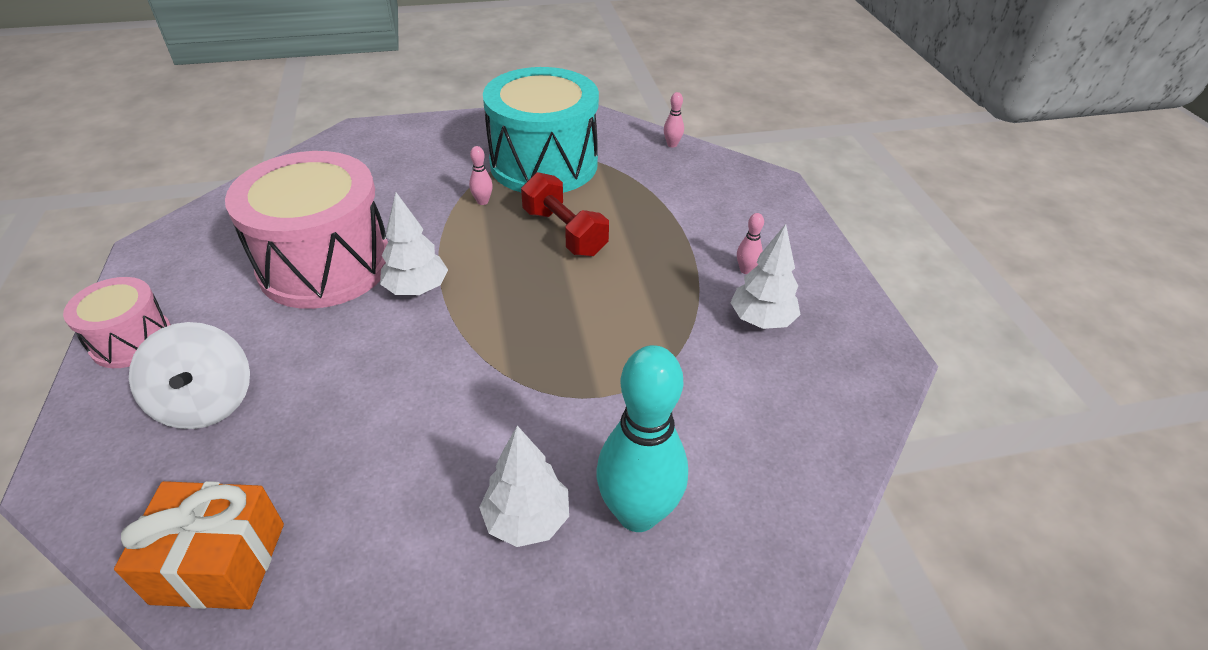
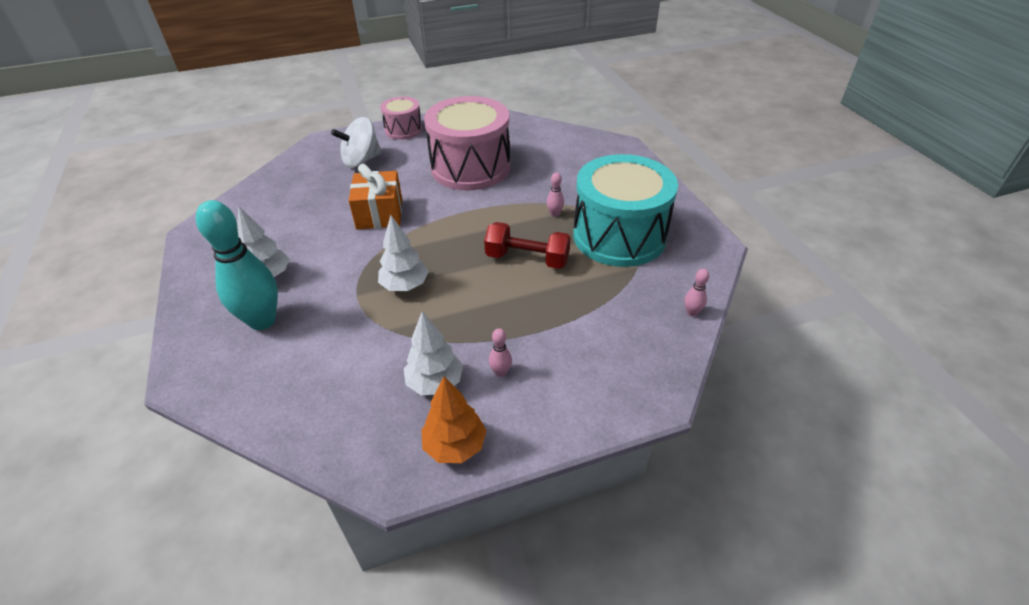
camera: 85 degrees right, 0 degrees up
orange gift [114,481,284,609] -> orange gift moved to [348,164,402,229]
white tree [380,193,448,295] -> white tree moved to [378,215,429,291]
red dumbbell [521,172,609,257] -> red dumbbell turned 60 degrees clockwise [484,222,571,269]
none -> orange tree [421,376,487,463]

